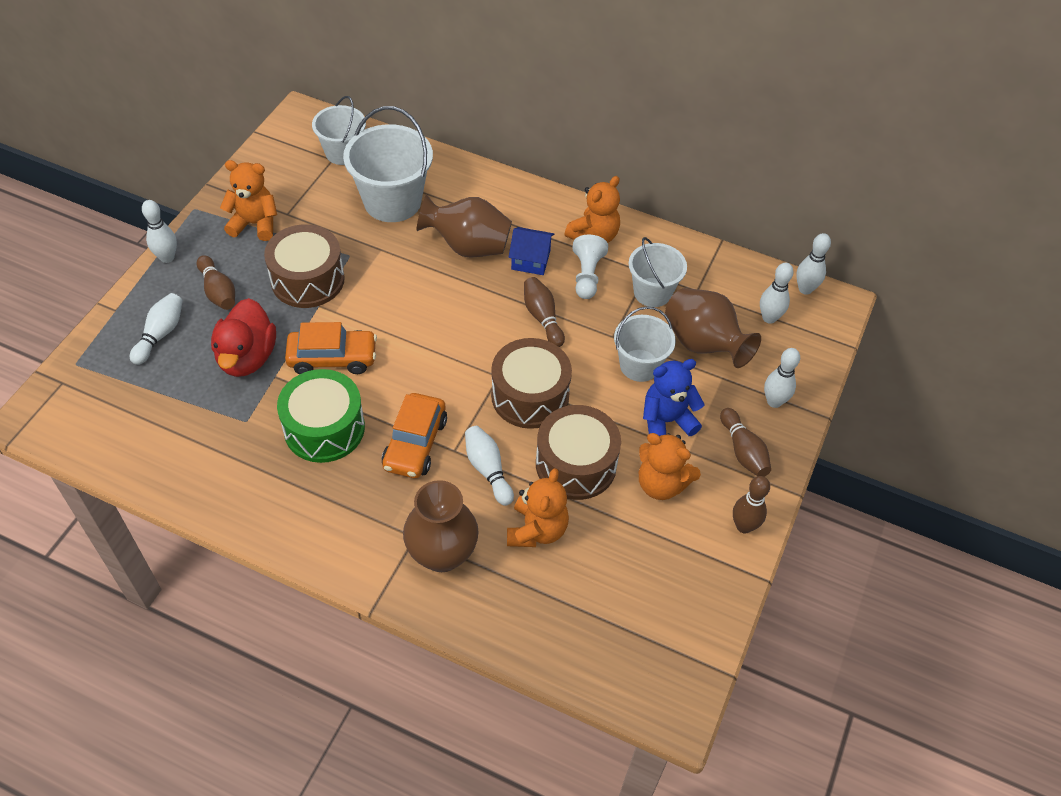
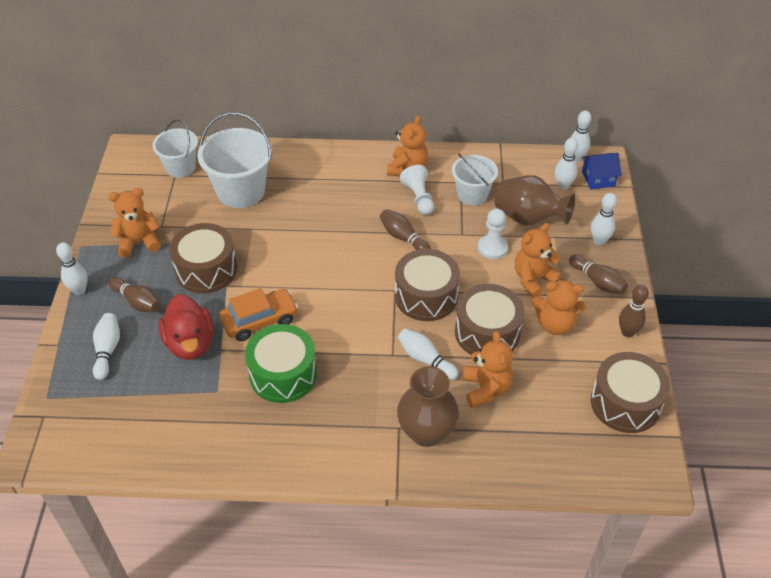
camera: 20 degrees left, 5 degrees down
orange car [382,393,447,478] -> none
brown vase [417,195,512,258] -> none
blue house [509,227,554,275] -> blue house moved to [582,153,622,190]
white bucket [614,306,676,382] -> white pawn [478,208,508,259]
blue teddy bear [643,359,705,436] -> orange teddy bear [515,223,562,298]
none -> brown drum [591,352,670,433]

